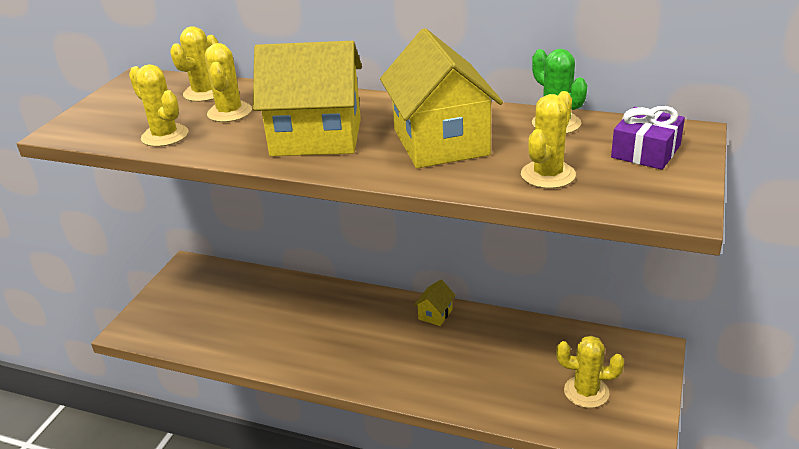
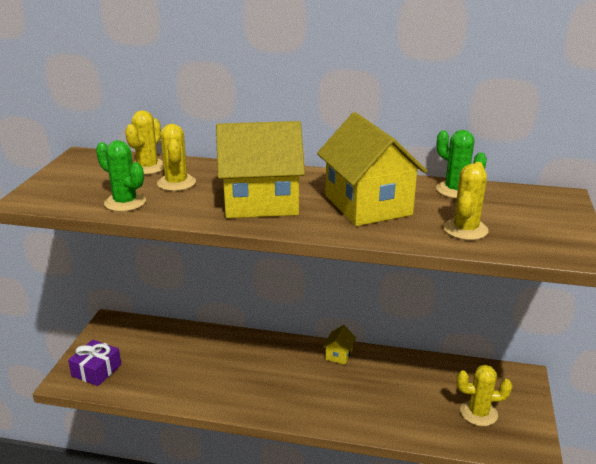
camera: 10 degrees left, 5 degrees down
yellow cactus [129,64,188,147] -> green cactus [96,140,146,212]
purple gift [611,106,685,170] -> purple gift moved to [68,340,121,386]

